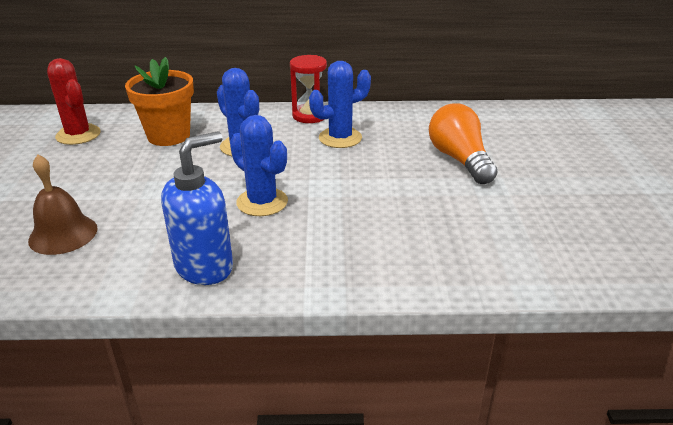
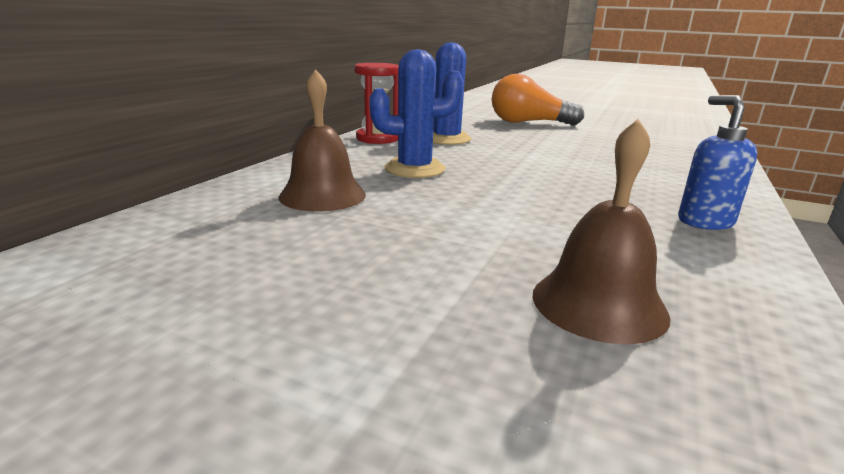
camera: 65 degrees left, 10 degrees down
red cactus [47,58,100,145] -> none
orange flower pot [125,57,194,146] -> brown bell [279,69,366,212]
blue soap dispenser [161,131,233,285] -> blue soap dispenser [678,95,757,230], size x0.65
blue cactus [230,115,288,216] -> none

